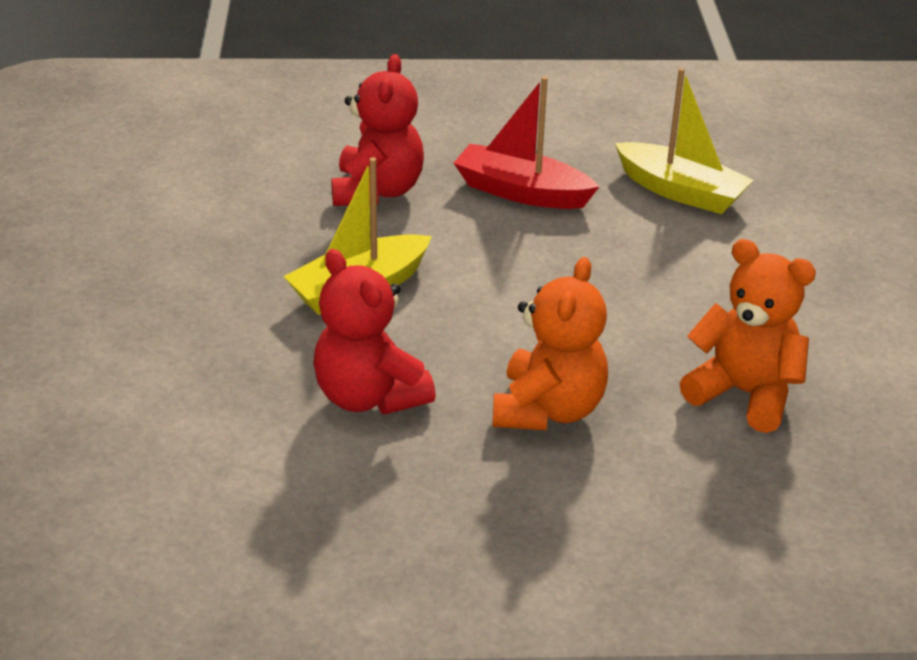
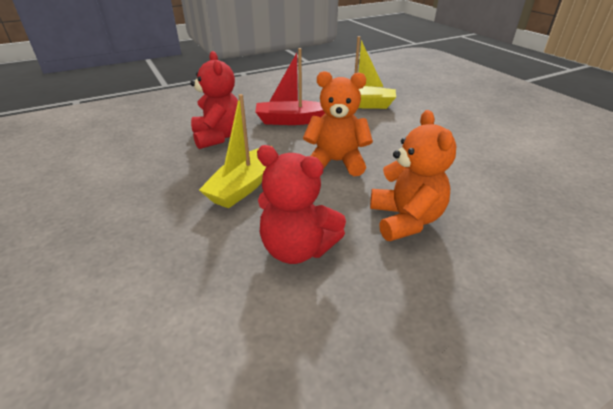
camera: 25 degrees left, 0 degrees up
orange teddy bear [680,239,816,433] -> orange teddy bear moved to [303,71,373,176]

